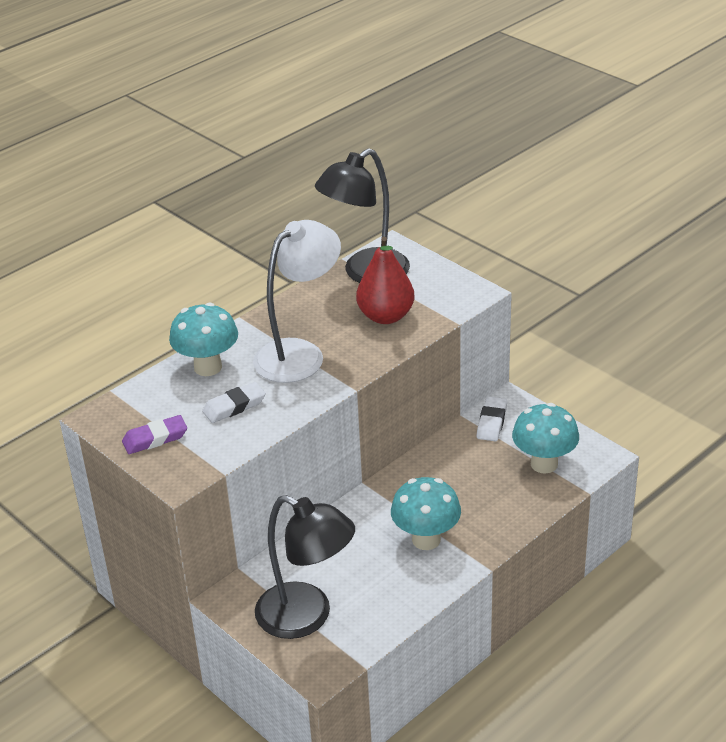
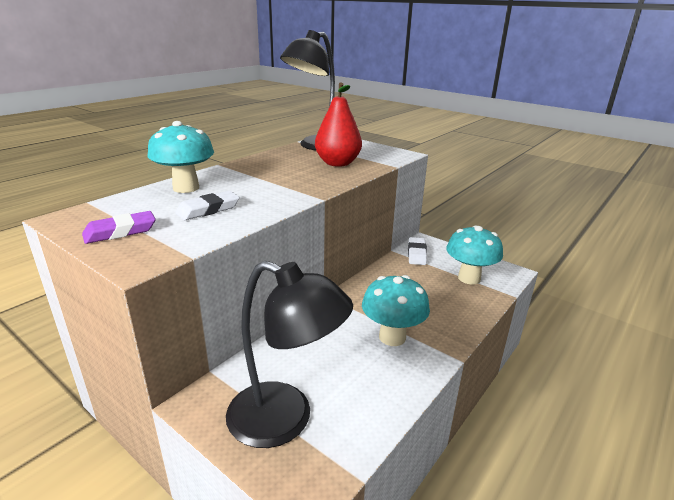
camera: 10 degrees left, 10 degrees down
white lamp [253,220,341,383] -> none

